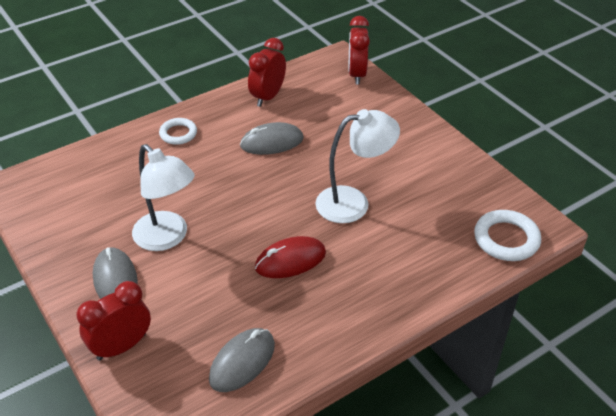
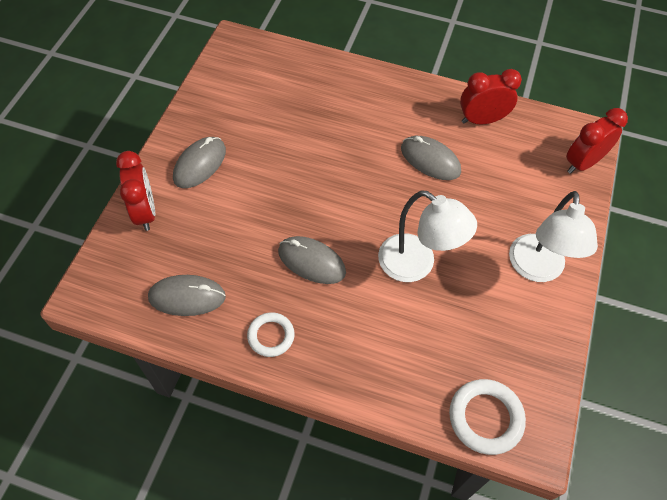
camera: 50 degrees right, 15 degrees up
red clock [77,281,151,361] -> red clock turned 60 degrees clockwise [116,151,155,231]
white lamp [132,144,195,251] -> white lamp moved to [509,191,598,282]
white ring [159,118,197,145] -> white ring moved to [247,312,294,357]
red mouse [255,236,326,278] -> grey mouse [278,236,346,284]

